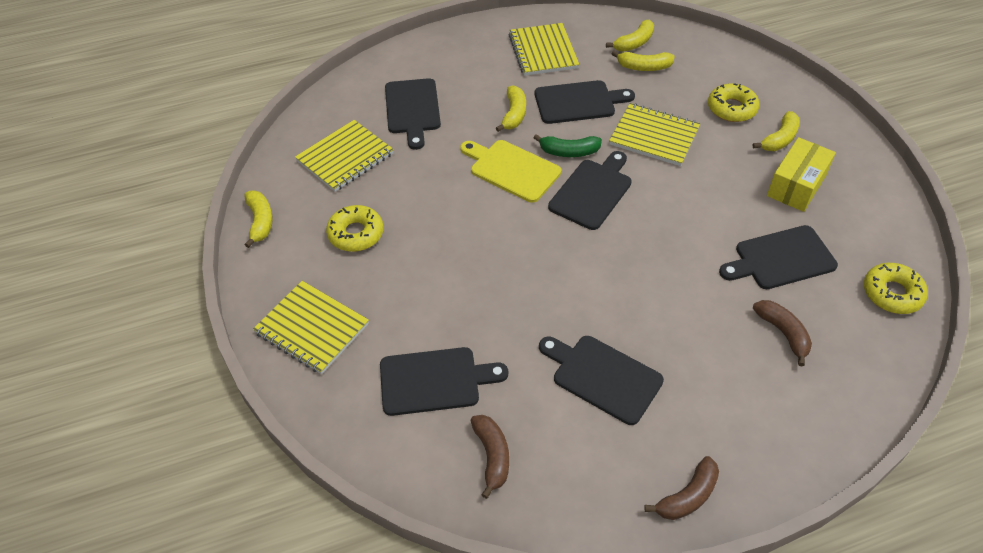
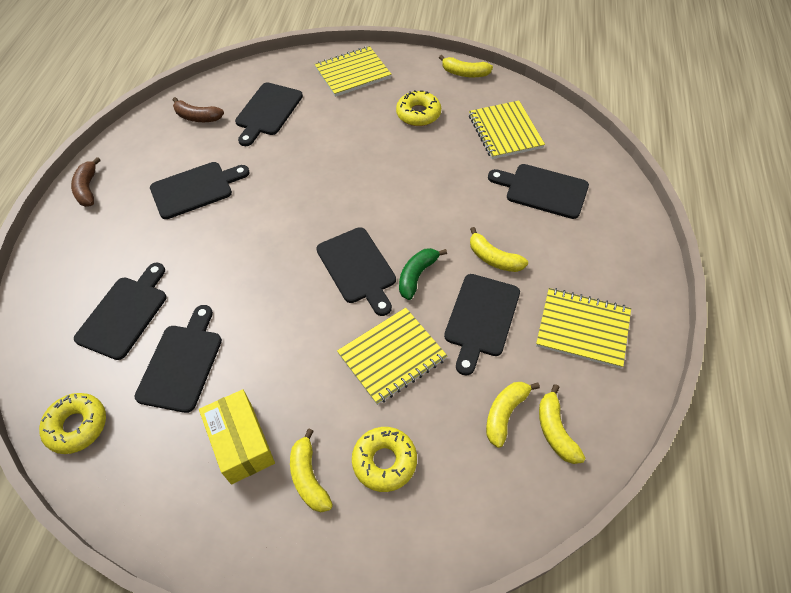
camera: 120 degrees right, 5 degrees up
yellow cutting board [460,140,561,203] -> none
brown banana [753,300,812,366] -> black cutting board [74,262,166,360]

